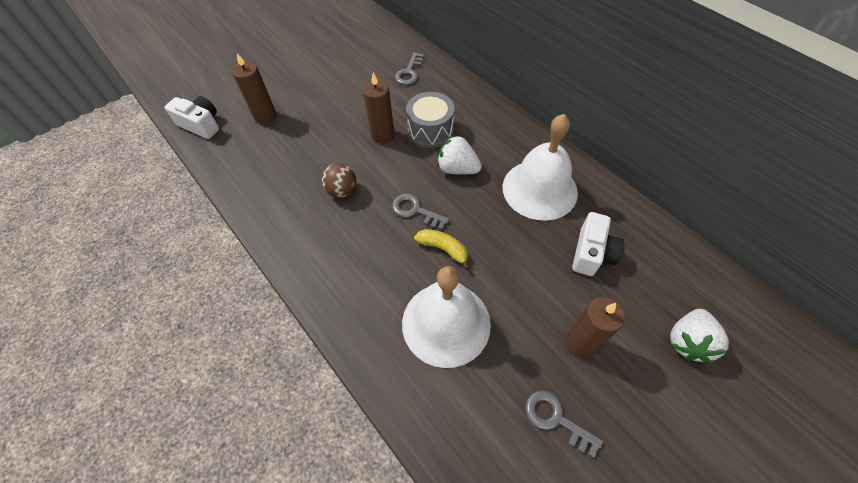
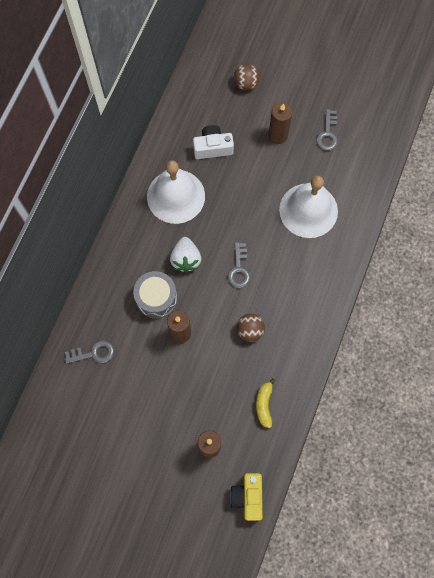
camera: 120 degrees left, 15 degrees up
white camera [164,96,219,139] -> yellow camera [230,473,263,521]
yellow banana [414,229,470,270] -> yellow banana moved to [256,378,276,428]
white strawberry [670,309,729,364] -> brown ball [234,64,259,90]

